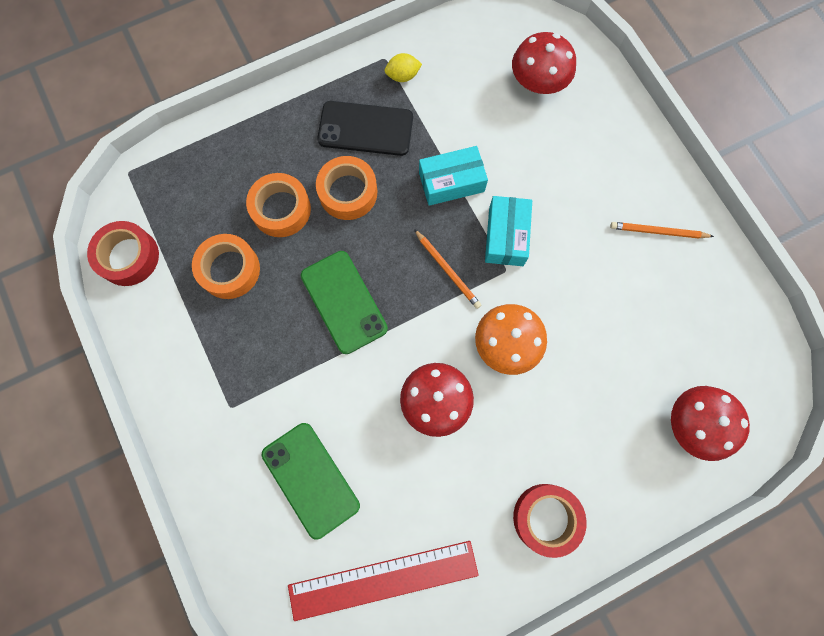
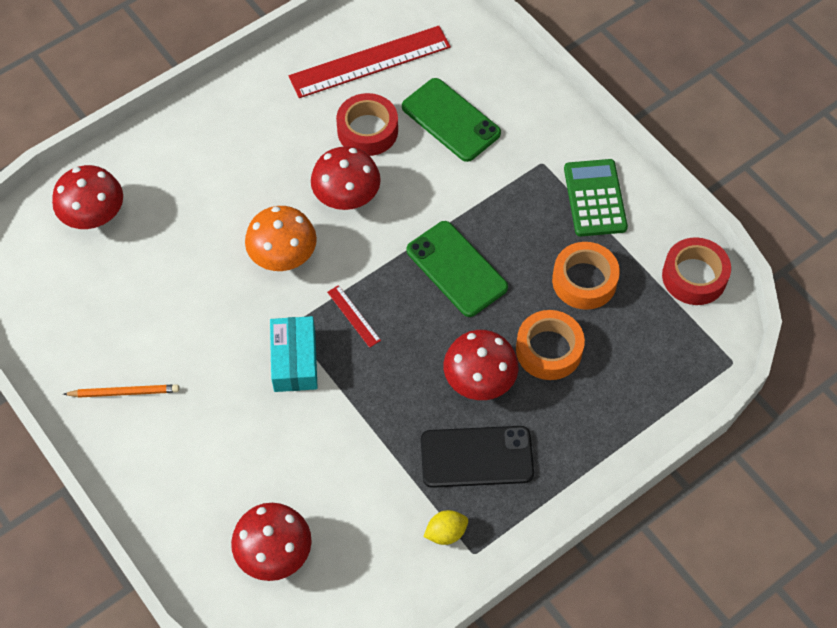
camera: 170 degrees right, 15 degrees down
orange tape [316,156,377,220] -> red mushroom [444,330,519,400]
orange pencil [414,229,481,309] -> red ruler [327,285,381,348]
turquoise box [419,146,488,206] -> none
red tape [513,484,587,558] -> red tape moved to [336,93,398,156]
none -> green calculator [564,159,628,237]

